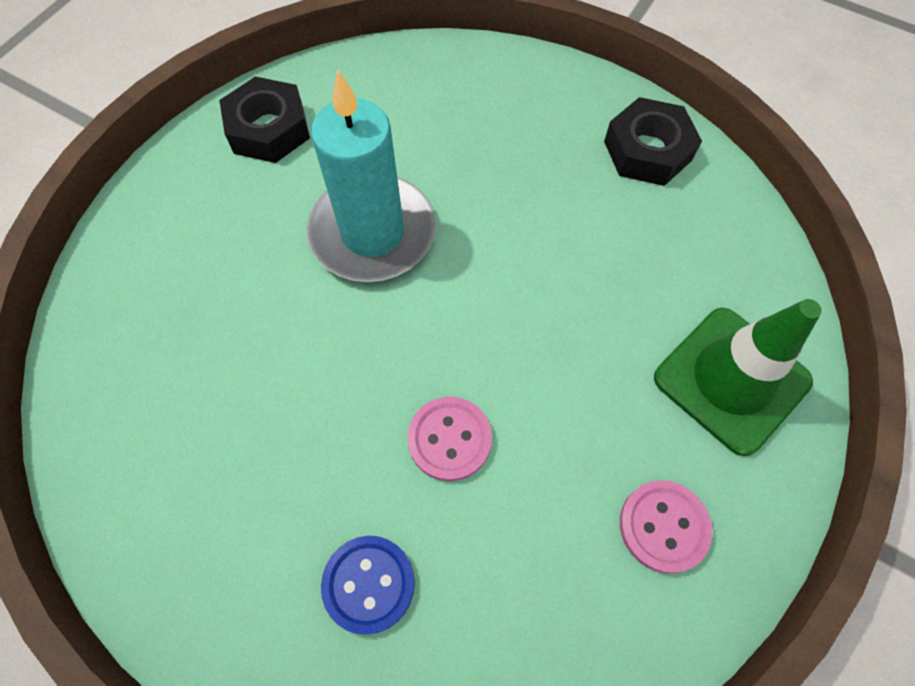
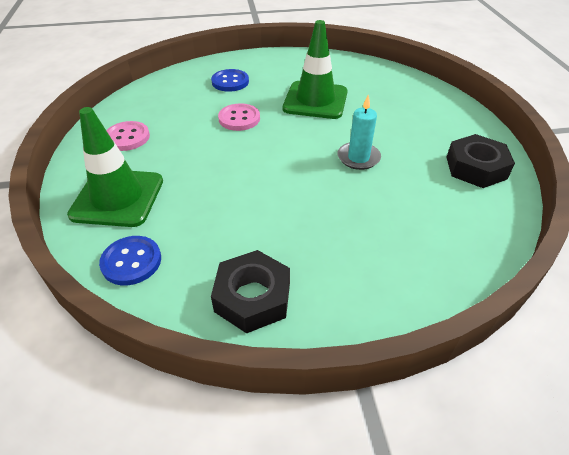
camera: 140 degrees right, 20 degrees down
turquoise candle [307,70,436,282] -> turquoise candle [338,95,381,170], size x0.54
none -> blue button [99,236,161,286]
none -> green traffic cone [283,20,348,119]

